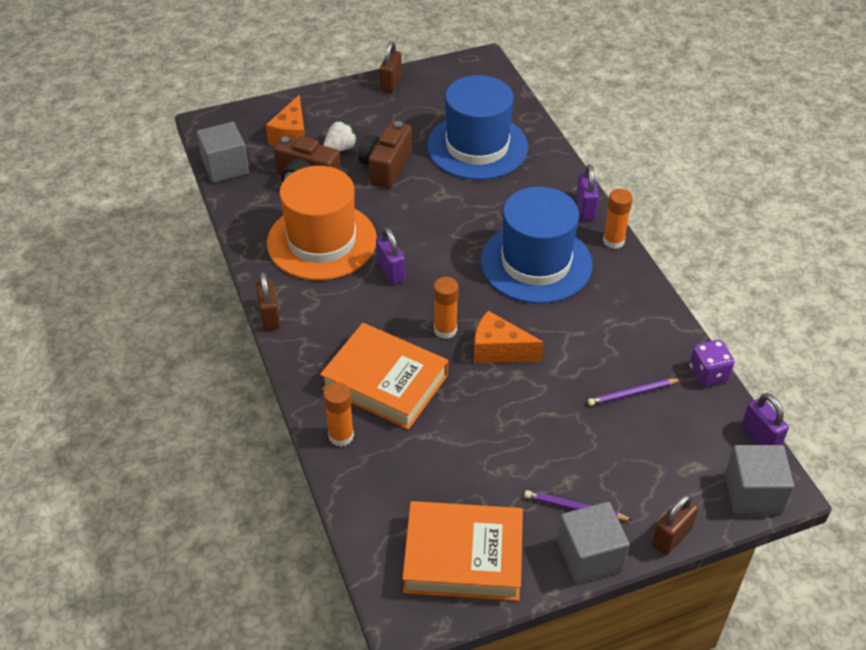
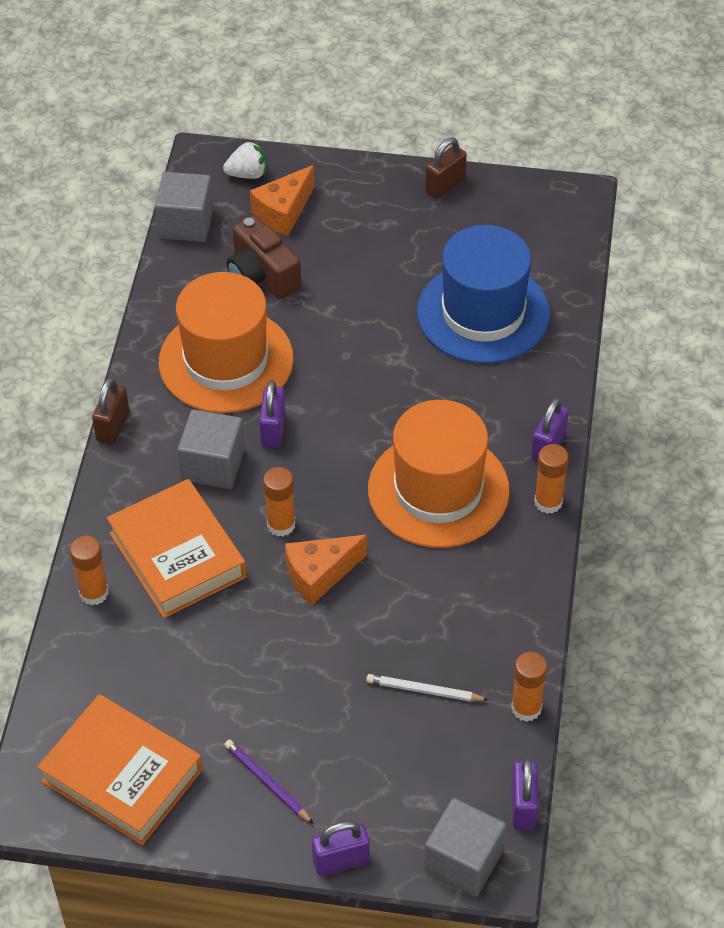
camera: 30 degrees right, 5 degrees up
white strawberry [323,120,358,152] -> white strawberry moved to [223,140,266,179]
brown camera [358,121,412,188] -> none
orange cheese [474,311,544,364] -> orange cheese turned 75 degrees counterclockwise [285,535,367,606]
blue hat [480,187,592,304] -> orange hat [368,400,510,548]
grey cube [557,502,630,584] -> grey cube moved to [178,409,245,489]
purple pencil [588,379,681,406] -> white pencil [366,674,488,701]
brown padlock [652,494,699,555] -> purple padlock [312,821,370,876]
purple dice [689,340,735,386] -> orange glue stick [511,652,547,722]

